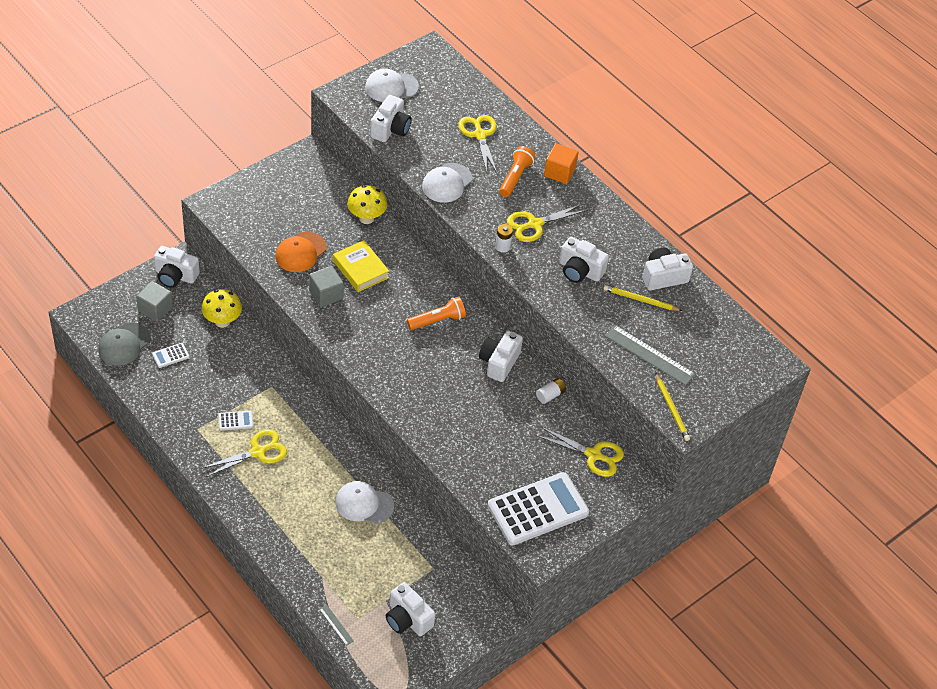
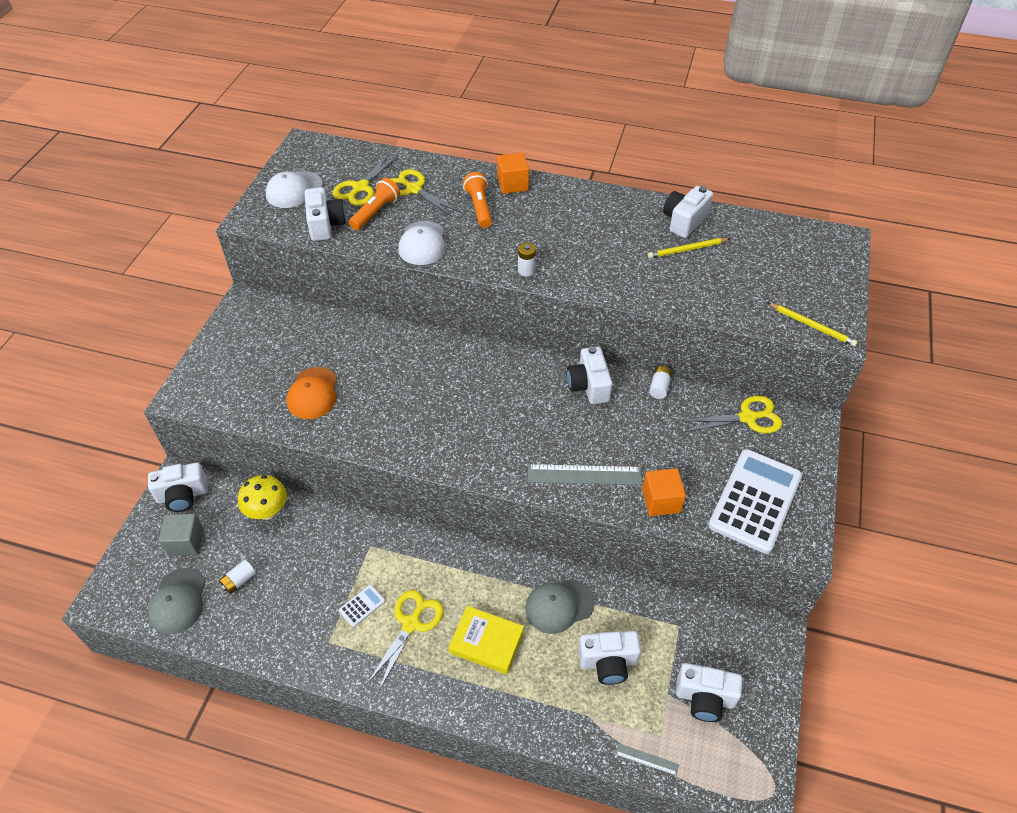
camera: 30 degrees left, 0 degrees up
white calculator [152,343,189,368] -> white battery [219,560,256,594]
grey cube [309,266,344,307] -> none
yellow book [333,240,389,292] -> yellow book moved to [449,606,524,674]
white cap [335,481,394,524] -> grey cap [525,579,595,634]
yellow mushroom [347,185,387,224] -> none
orange flashlight [407,296,466,330] -> orange flashlight moved to [349,178,400,230]
yellow scissors [507,203,588,242] -> yellow scissors moved to [333,153,399,206]
white camera [559,237,609,283] -> white camera moved to [578,631,641,685]
grey ruler [605,325,695,385] -> grey ruler moved to [528,464,642,485]
none -> orange cube [642,468,686,516]

